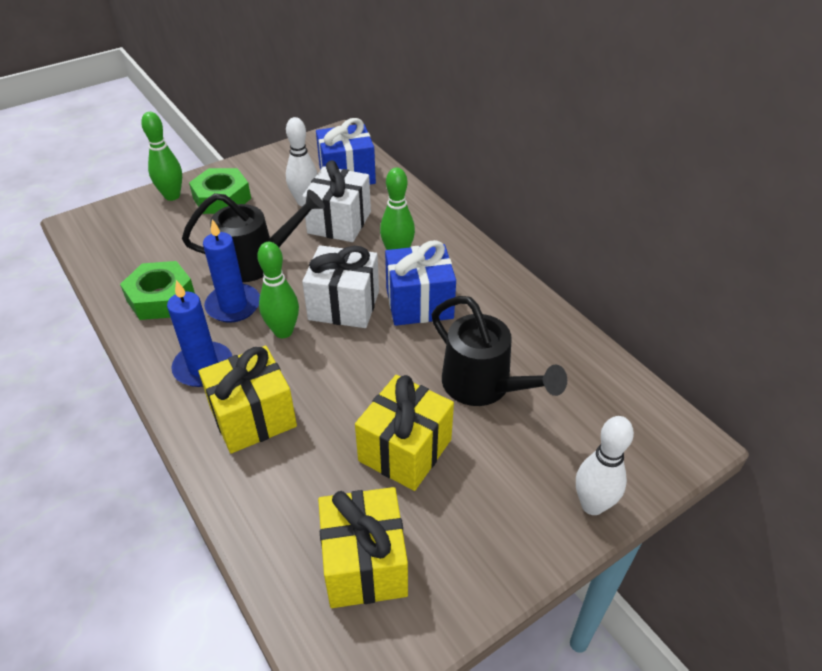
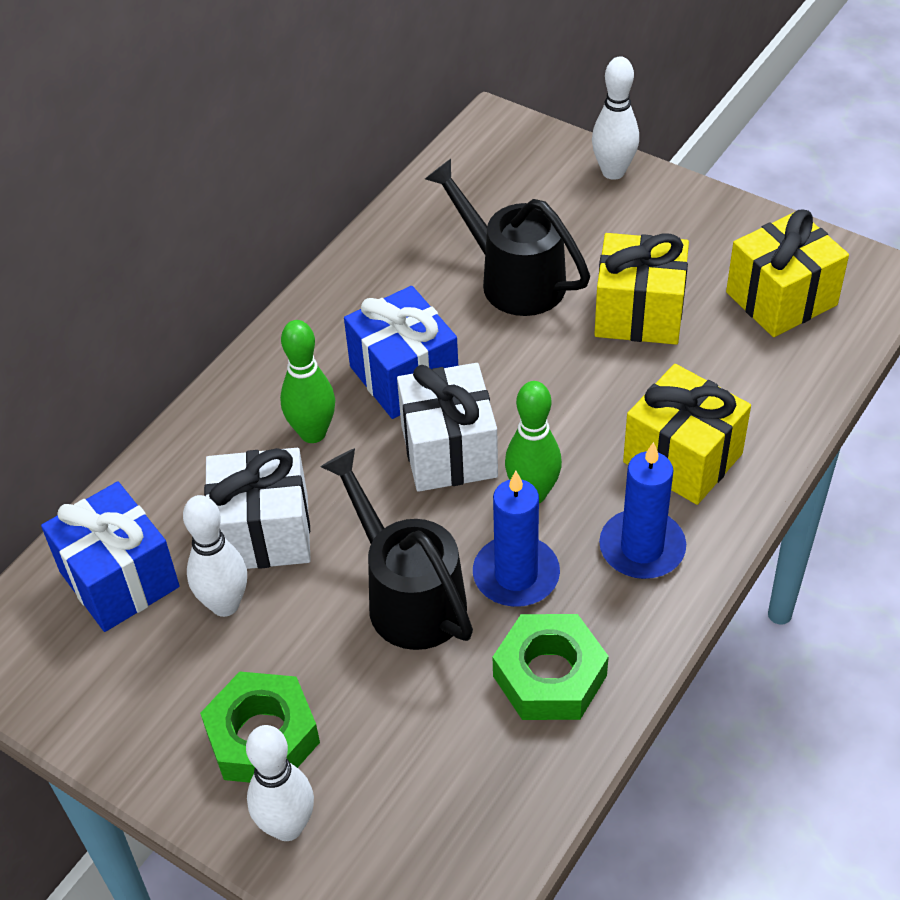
camera: 110 degrees left, 5 degrees up
green bowling pin [141,112,182,201] -> white bowling pin [246,725,314,841]
black watering can [432,296,567,406] -> black watering can turned 75 degrees counterclockwise [425,159,590,316]

